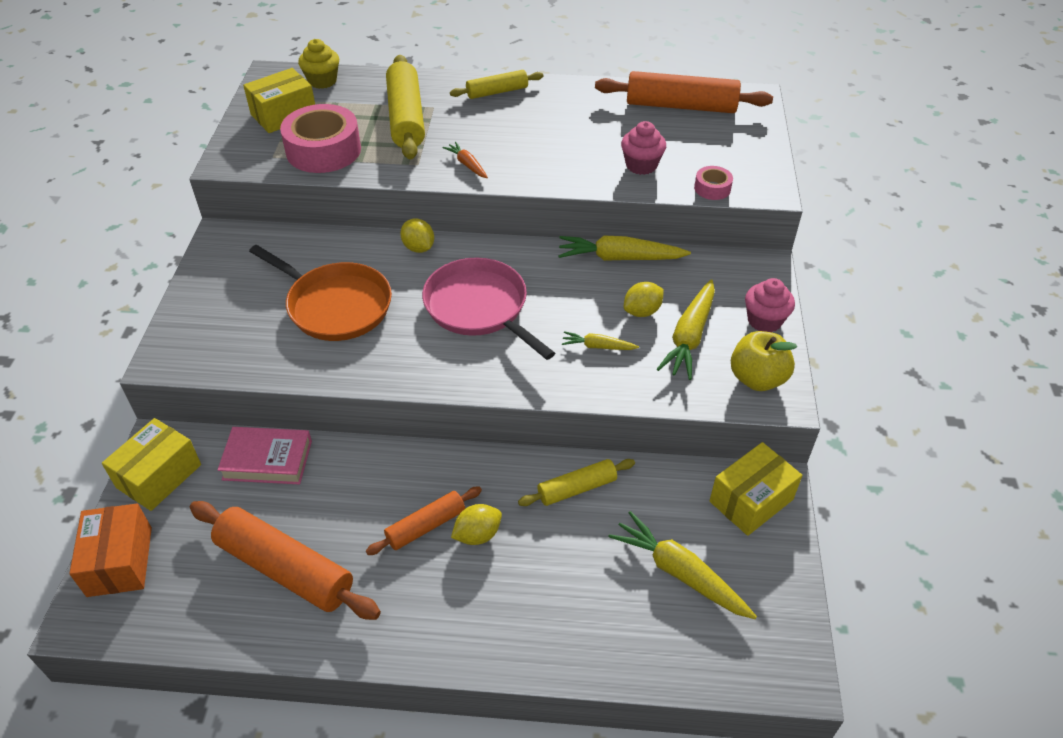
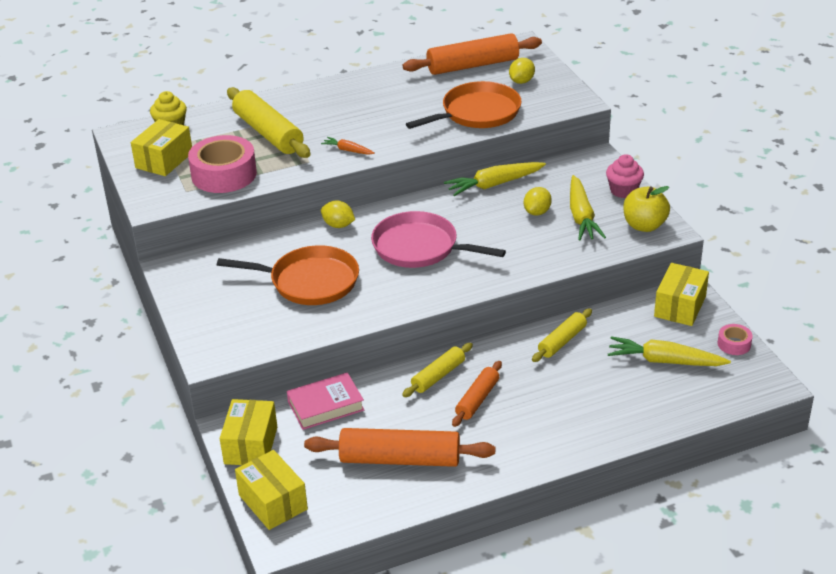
camera: 25 degrees left, 10 degrees down
orange box [69,504,152,597] -> yellow box [235,450,308,530]
yellow rolling pin [450,70,543,99] -> yellow rolling pin moved to [402,343,473,397]
yellow lemon [451,504,502,545] -> yellow lemon moved to [509,58,535,84]
yellow carrot [562,331,639,350] -> none
pink cupcake [621,121,666,175] -> orange pan [406,81,522,129]
pink tape [694,166,733,200] -> pink tape moved to [718,324,753,355]

